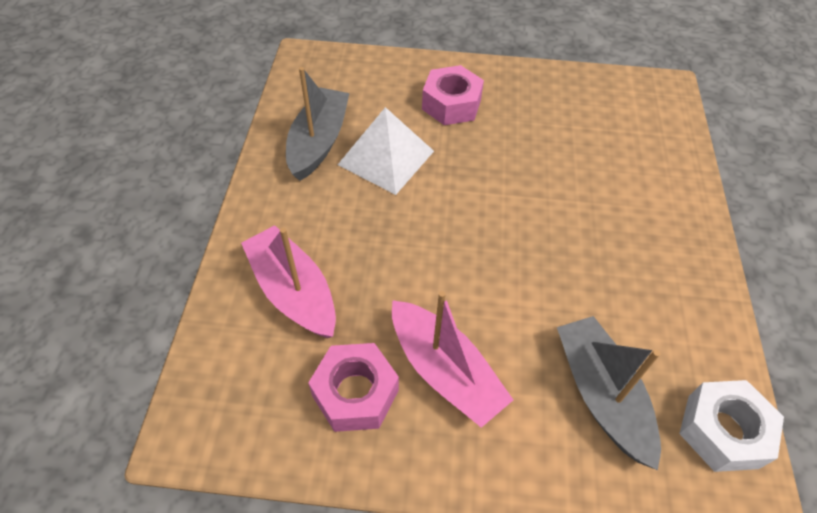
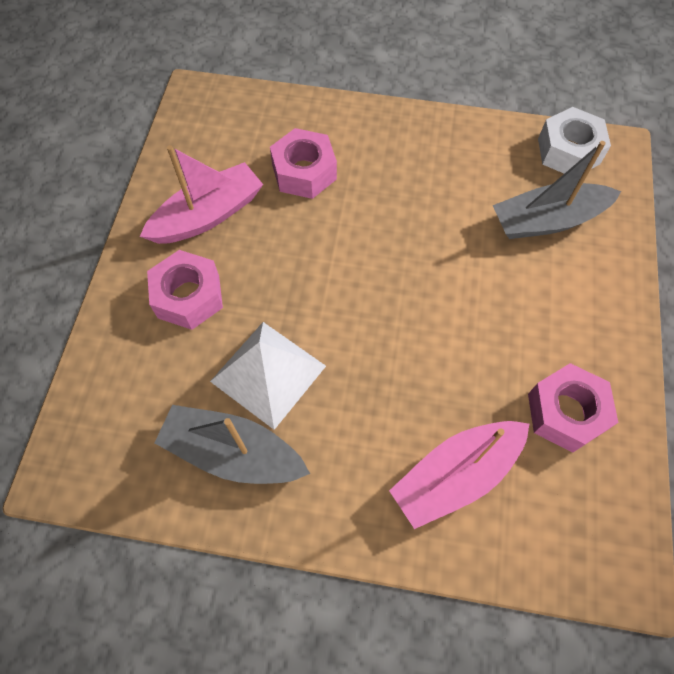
camera: 85 degrees left, 10 degrees up
pink boat [392,291,513,428] -> pink boat moved to [140,145,263,244]
none -> pink nut [270,128,337,199]

